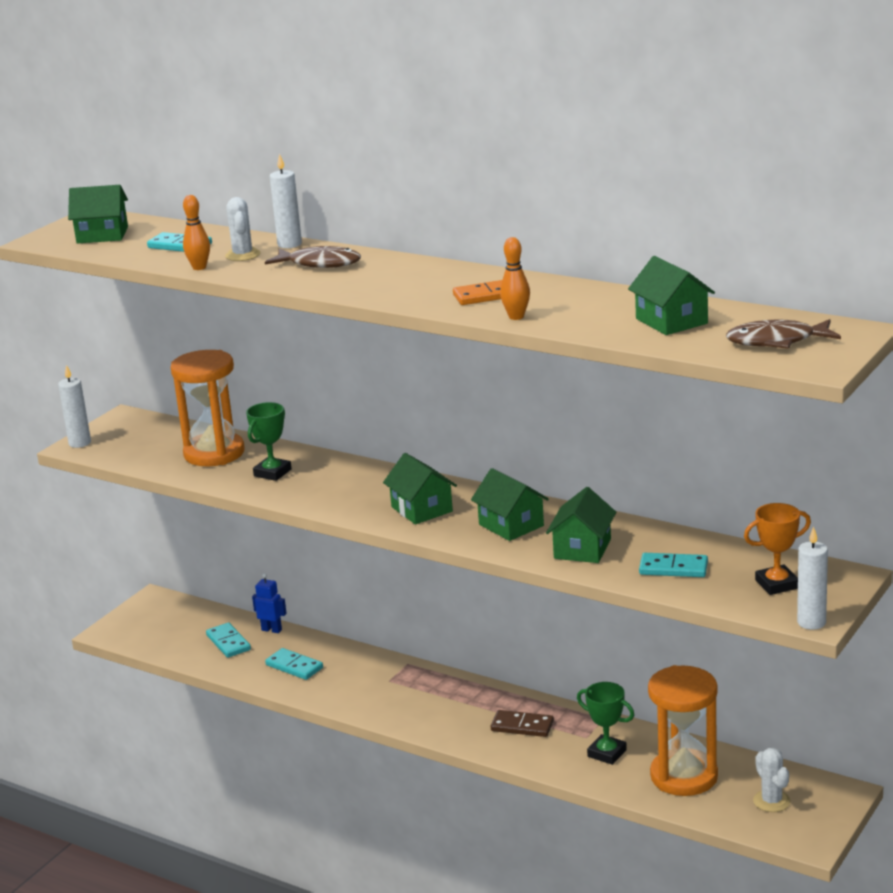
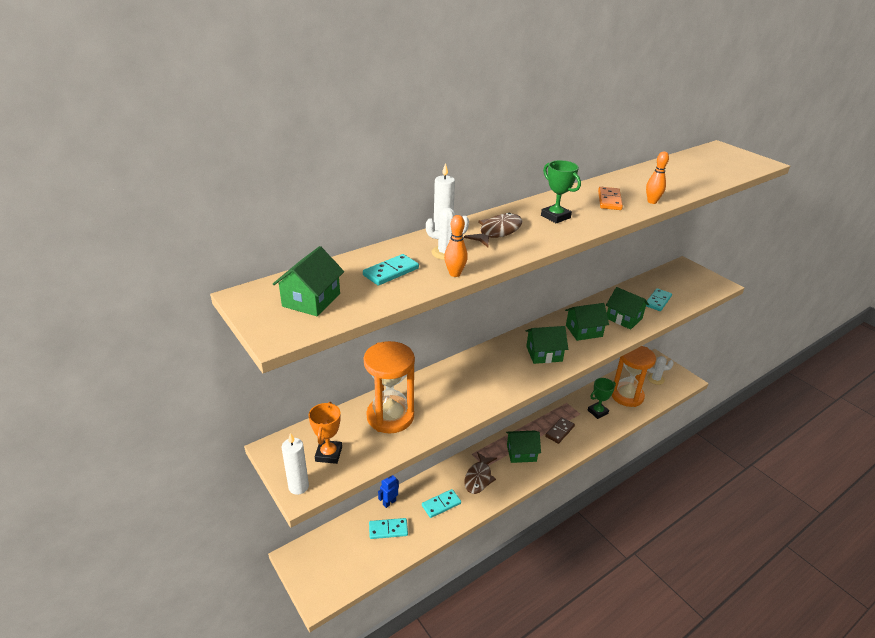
camera: 70 degrees left, 10 degrees up
green trophy [246,402,292,481] -> green trophy moved to [541,160,581,223]
green house [628,256,715,335] -> green house moved to [506,431,541,463]
brown fish [726,319,841,349] -> brown fish moved to [464,452,497,494]
orange trophy [744,503,811,595] -> orange trophy moved to [309,402,342,464]
white candle [797,526,828,630] -> none

